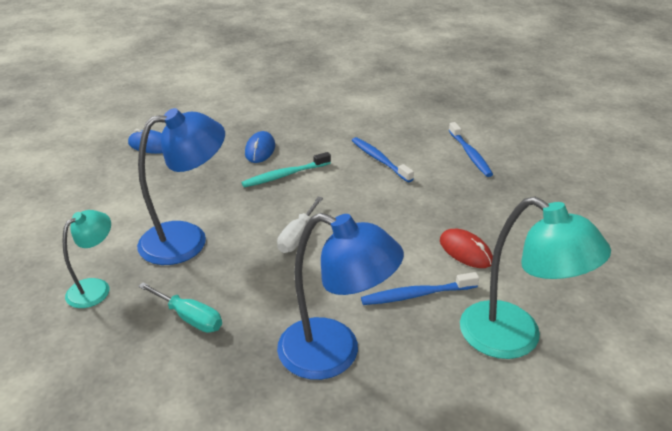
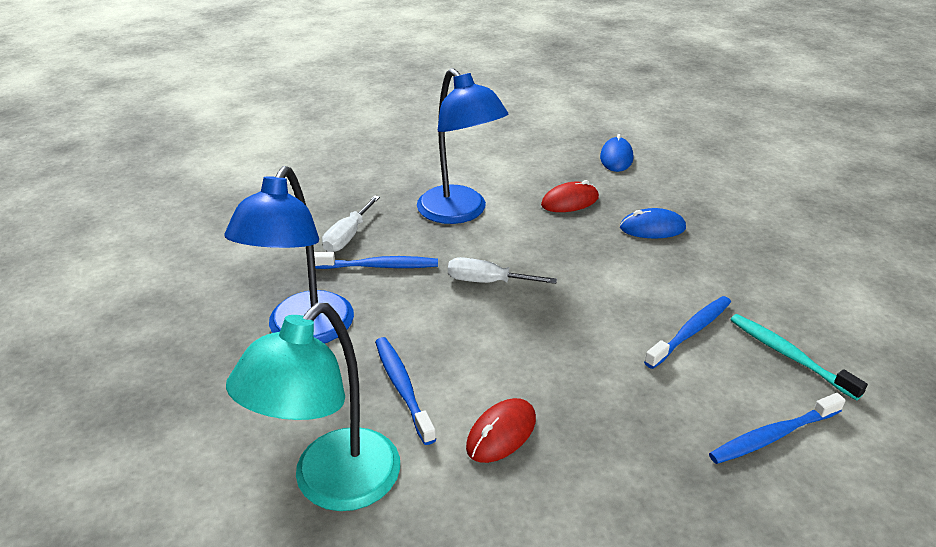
camera: 80 degrees right, 0 degrees up
turquoise lamp [63,210,111,308] -> none
turquoise screwdriver [138,282,222,333] -> white screwdriver [322,195,380,252]
turquoise toothbrush [241,152,331,187] -> turquoise toothbrush moved to [730,314,868,401]
none -> blue toothbrush [314,252,438,269]
none -> red mouse [541,180,599,212]

